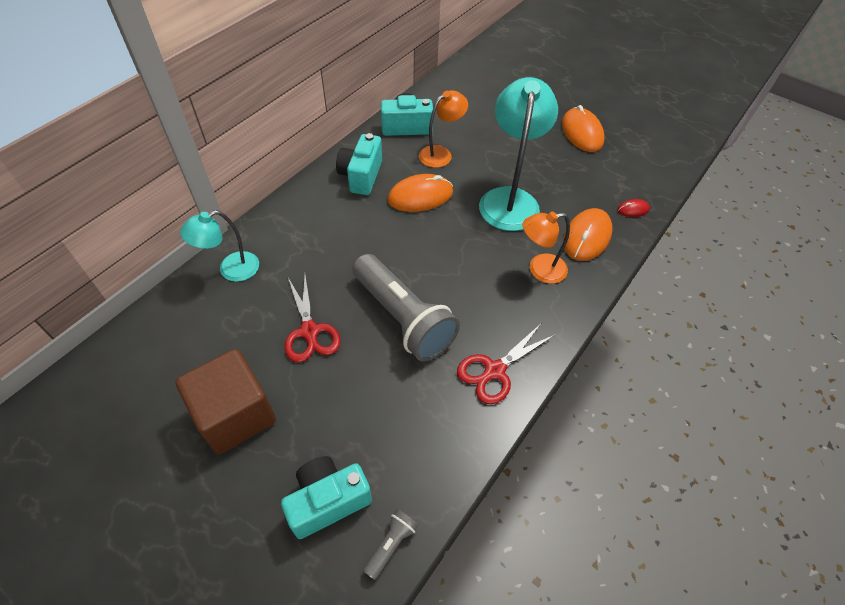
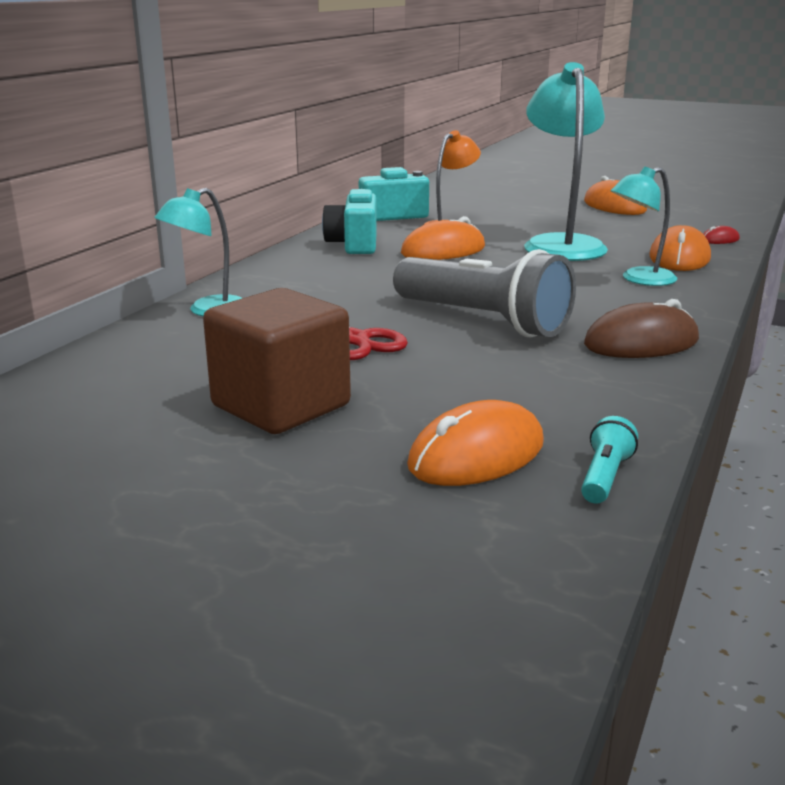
camera: 10 degrees left, 30 degrees down
turquoise camera [281,456,372,539] -> orange mouse [407,400,544,486]
grey flashlight [363,509,418,580] -> turquoise flashlight [581,416,638,504]
red scissors [457,324,555,404] -> brown mouse [584,299,699,358]
orange lamp [523,212,570,284] -> turquoise lamp [611,166,677,286]

